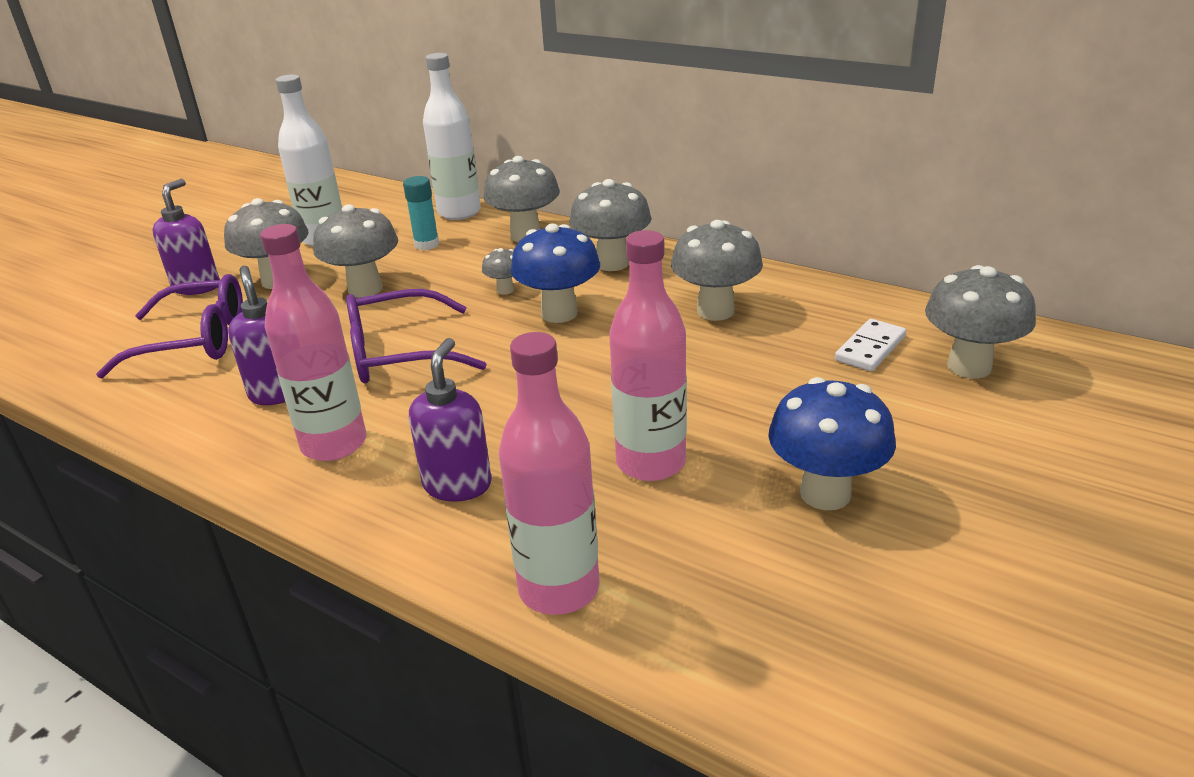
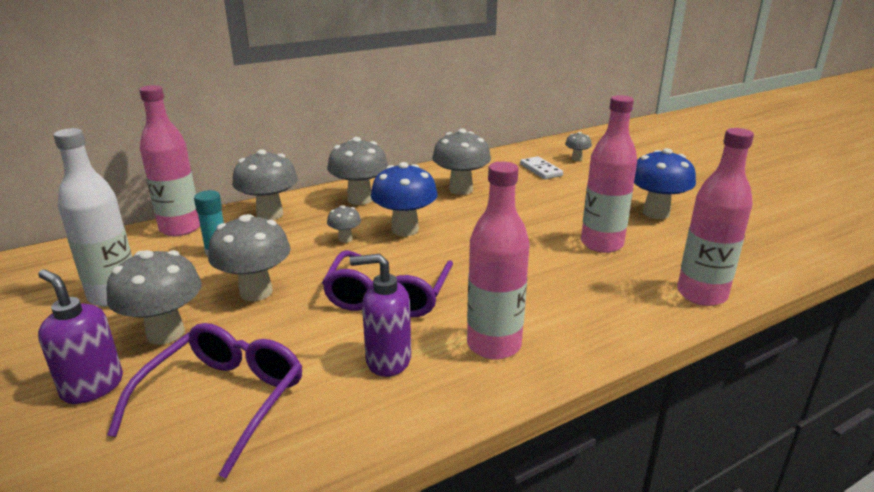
camera: 65 degrees left, 5 degrees down
purple soap dispenser [409,338,492,502] -> none
white bottle [423,53,481,220] -> pink bottle [139,85,200,236]
grey mushroom [925,265,1036,379] -> grey mushroom [565,132,592,161], size x0.50

